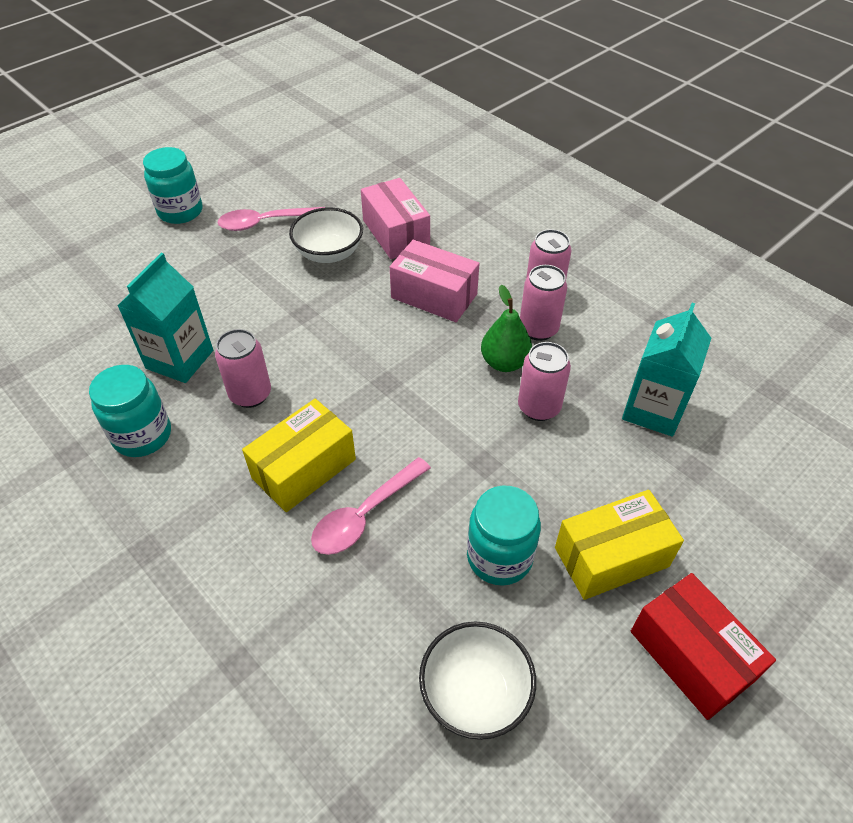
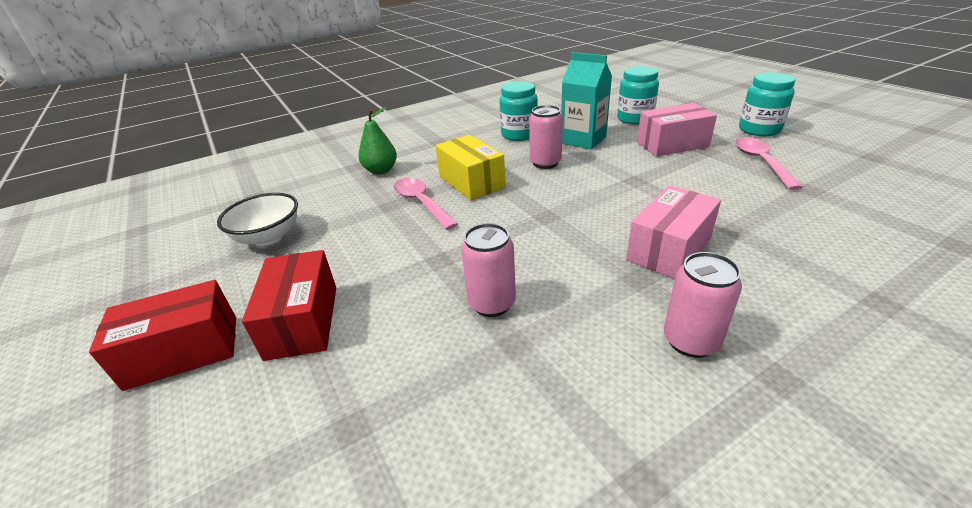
camera: 105 degrees right, 15 degrees down
white bowl [289,207,363,263] -> none
pink box [361,178,430,259] -> pink box moved to [637,103,717,157]
turquoise jar [467,486,541,586] -> turquoise jar moved to [617,66,659,124]
green pear [481,285,532,372] -> green pear moved to [358,107,397,174]
pink can [520,265,567,341] -> none
yellow box [555,490,684,600] -> red box [242,250,336,361]
turquoise carton [622,303,711,437] -> none

